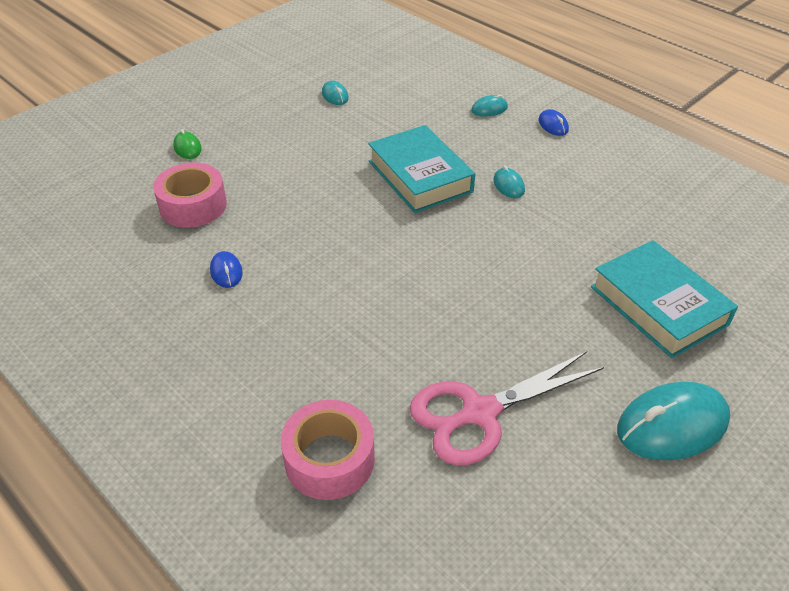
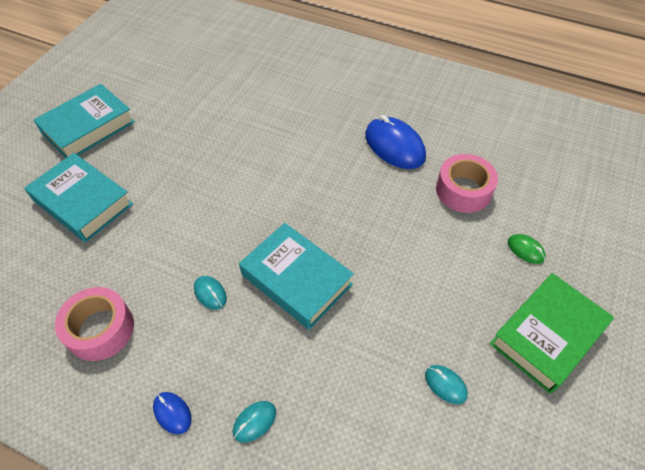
camera: 160 degrees right, 10 degrees up
blue mouse [210,251,243,288] -> blue mouse [365,115,426,169], size x2.08
pink tape [281,400,375,500] -> pink tape moved to [55,287,134,361]
pink scissors [410,351,604,466] -> none
turquoise mouse [617,382,730,460] -> turquoise book [34,84,135,158]
none -> green book [490,273,614,394]

